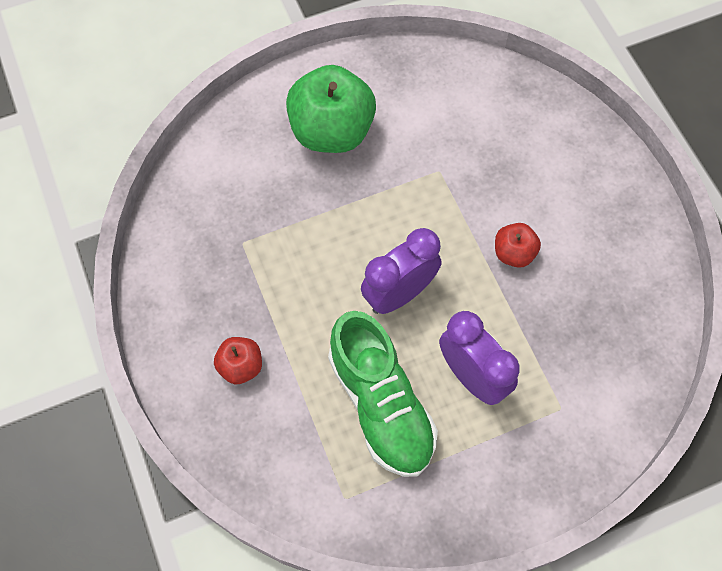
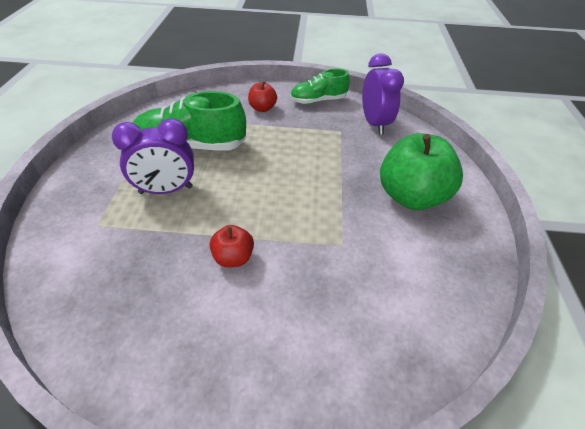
camera: 115 degrees right, 20 degrees down
purple clock [361,228,442,314] -> purple clock moved to [362,53,404,134]
none -> green shoe [290,69,350,104]

